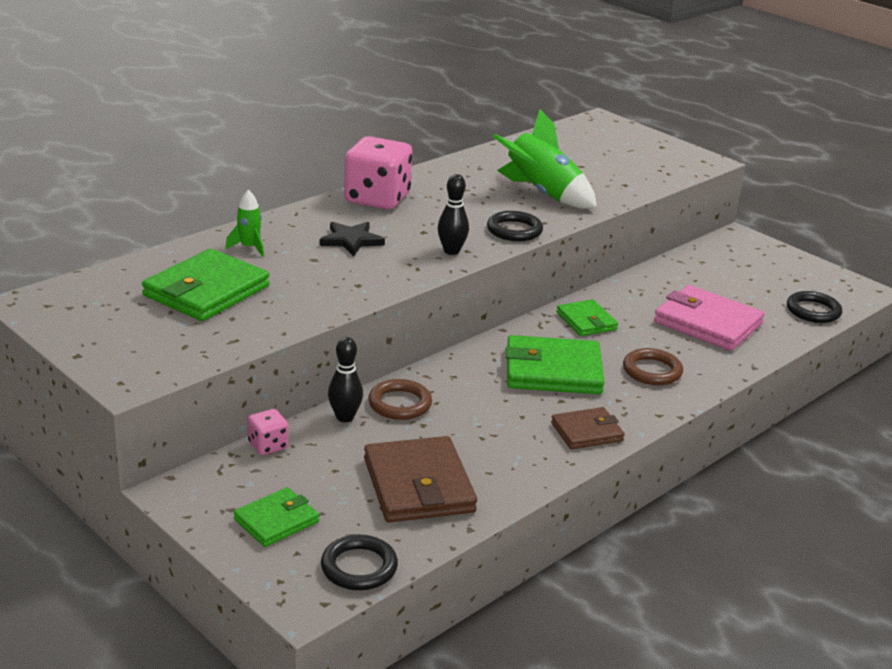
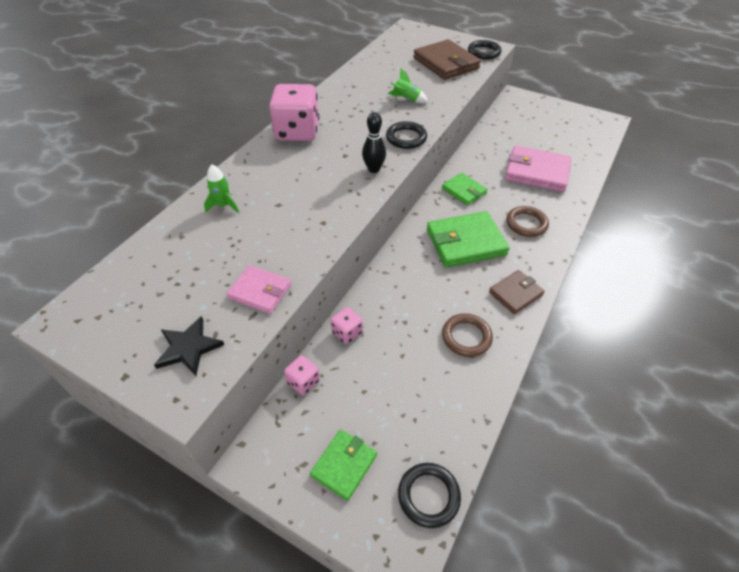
camera: 15 degrees left, 20 degrees up
green wallet [142,249,270,321] -> none
black star [319,222,385,256] -> black star moved to [154,316,224,376]
black bowling pin [328,337,363,422] -> pink dice [331,307,363,344]
brown wallet [364,436,477,523] -> brown wallet moved to [413,39,481,80]
brown ring [368,379,432,420] -> brown ring moved to [442,313,493,357]
green rocket [492,109,597,209] -> green rocket [388,68,428,103], size x0.49
black ring [787,291,842,323] -> black ring moved to [468,40,502,60]
none -> pink wallet [227,265,291,314]

